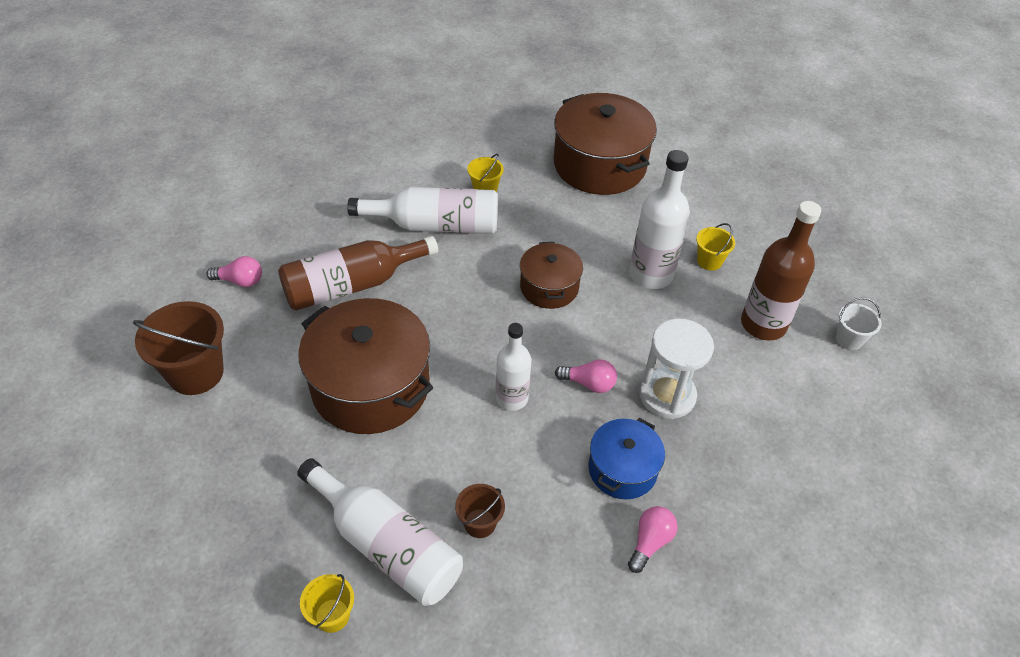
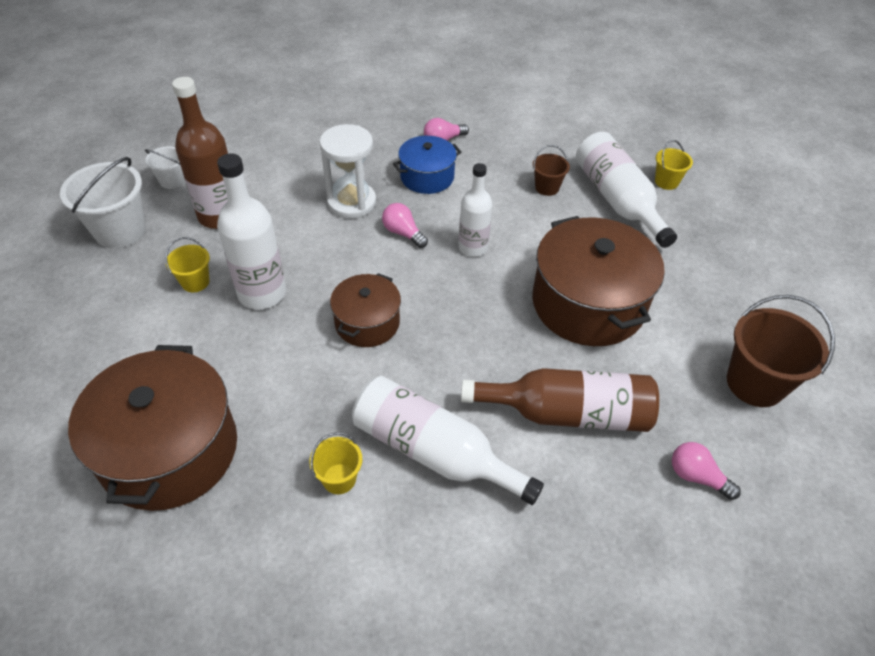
camera: 150 degrees left, 0 degrees up
none -> white bucket [60,157,145,248]

